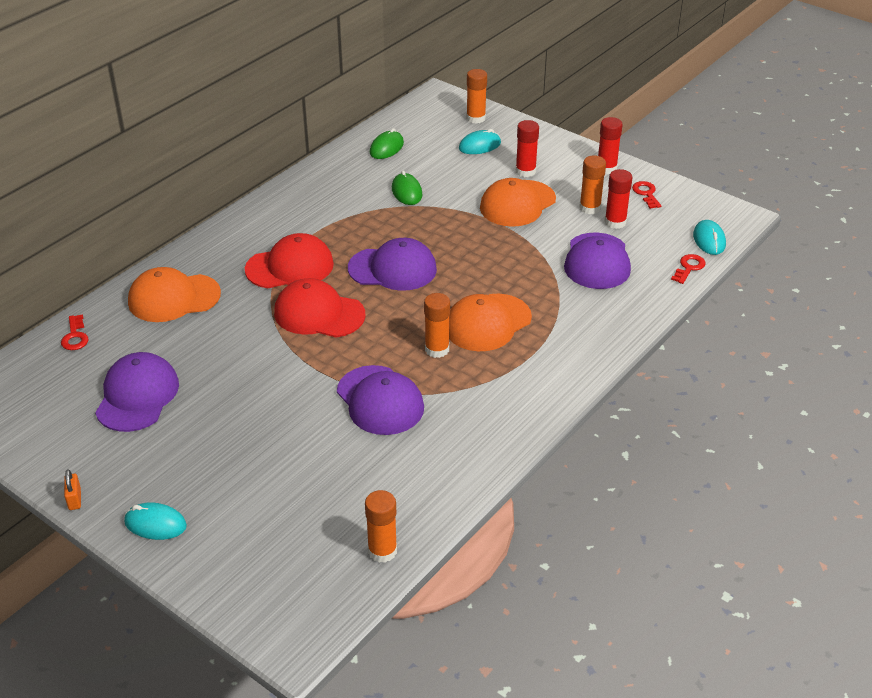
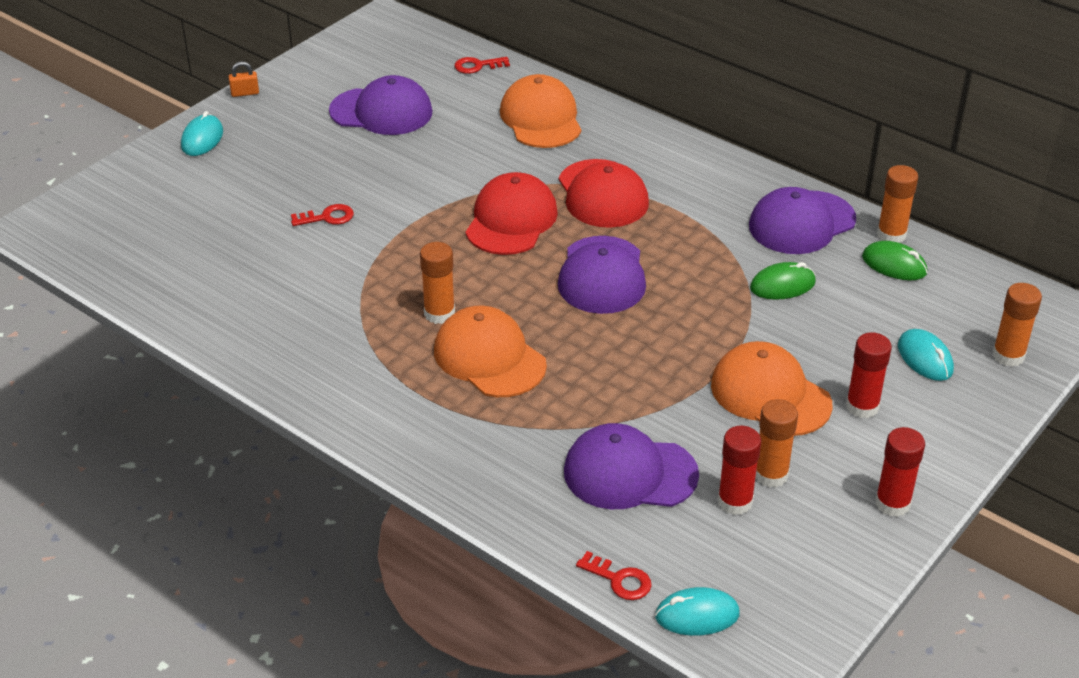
camera: 90 degrees right, 0 degrees up
purple cap [337,365,424,435] -> purple cap moved to [749,187,856,254]
orange glue stick [365,490,397,563] -> orange glue stick moved to [877,165,918,243]
red key [632,181,661,209] -> red key moved to [291,204,354,226]

